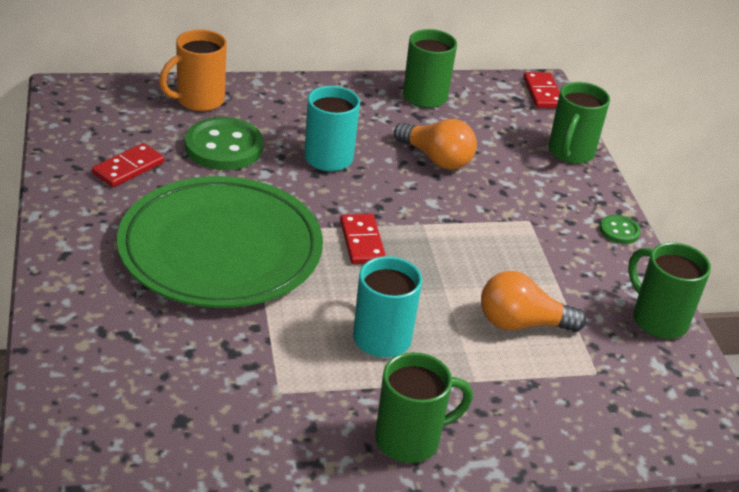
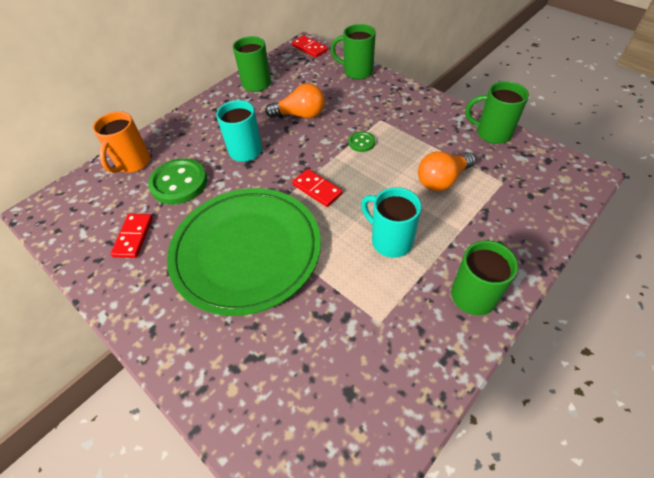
camera: 30 degrees left, 15 degrees up
green mug [548,82,610,164] -> green mug turned 120 degrees clockwise [330,24,376,80]
green button [600,215,641,244] -> green button moved to [349,131,375,152]

